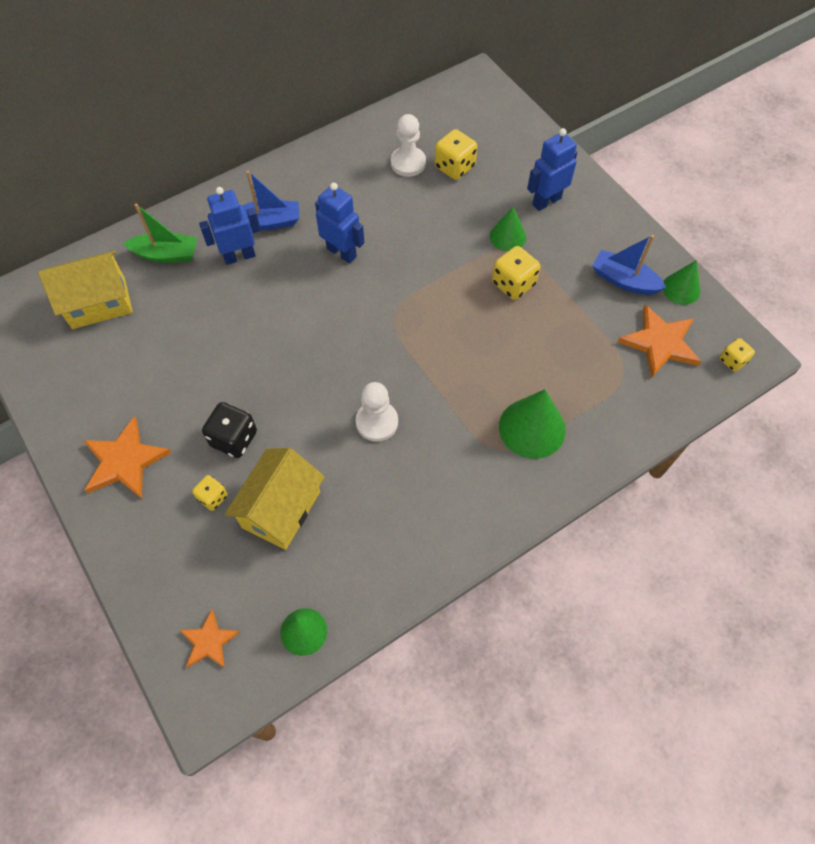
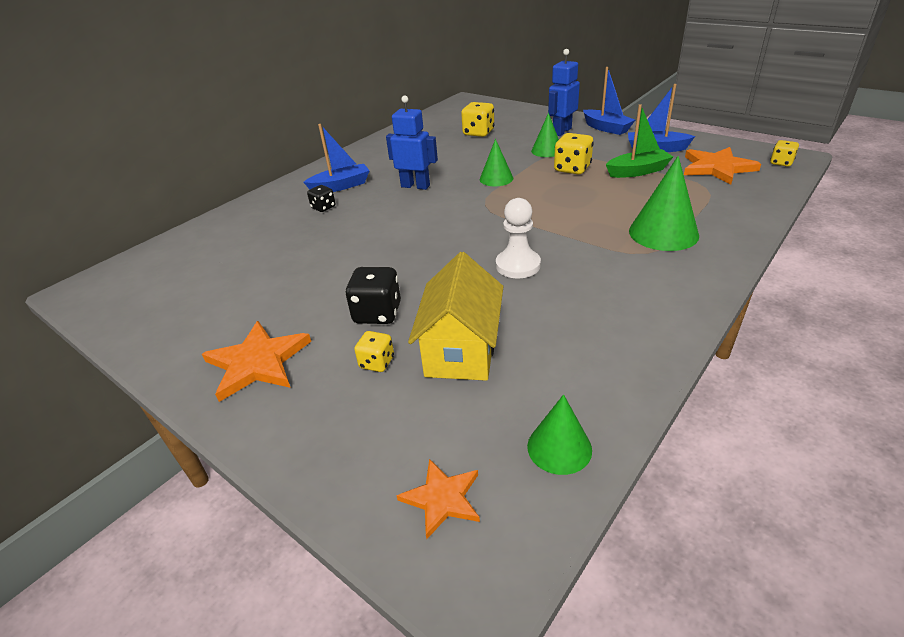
camera: 15 degrees left, 25 degrees down
yellow house [38,251,133,329] -> none
green boat [123,204,197,263] -> green boat moved to [606,104,673,178]
blue robot [199,187,261,265] -> black dice [307,185,335,212]
white pawn [390,114,426,177] -> none
green cone [663,260,700,305] -> green cone moved to [480,139,513,186]
none -> blue boat [583,67,635,135]

